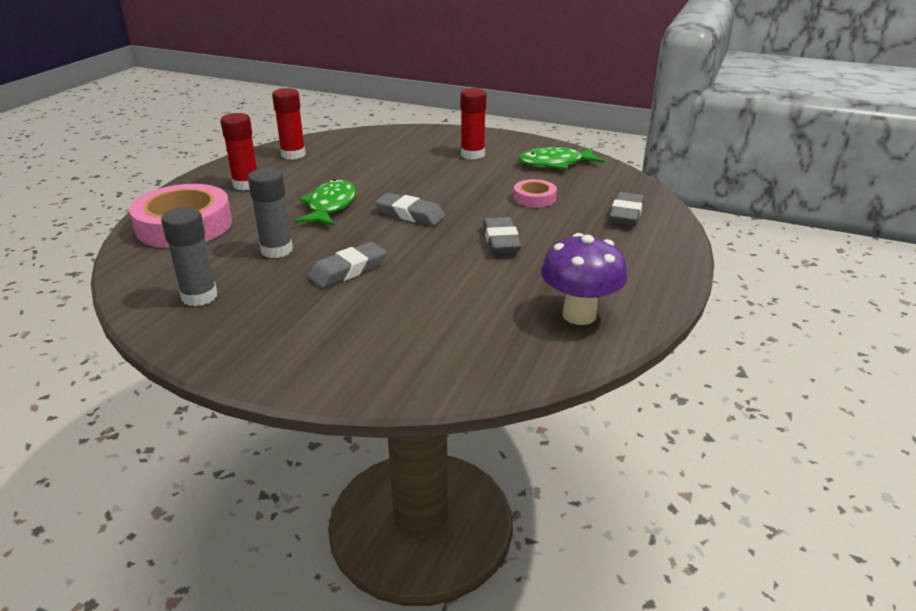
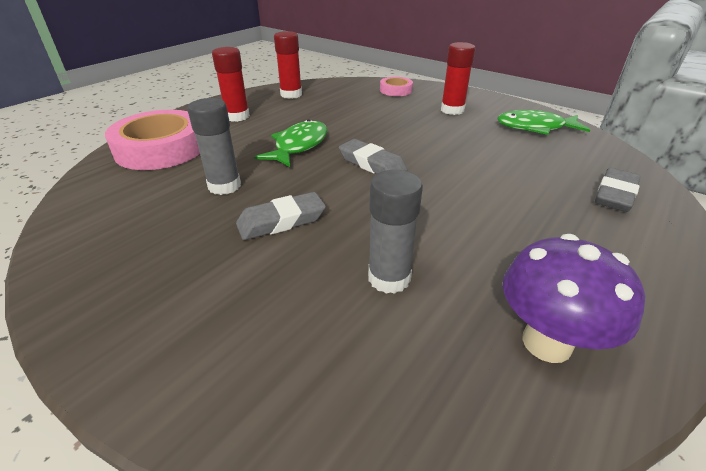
camera: 15 degrees right, 5 degrees up
grey glue stick [161,207,217,306] -> grey glue stick moved to [368,170,423,294]
grey eraser [483,217,521,254] -> none
pink tape [514,179,557,208] -> pink tape moved to [380,77,413,96]

